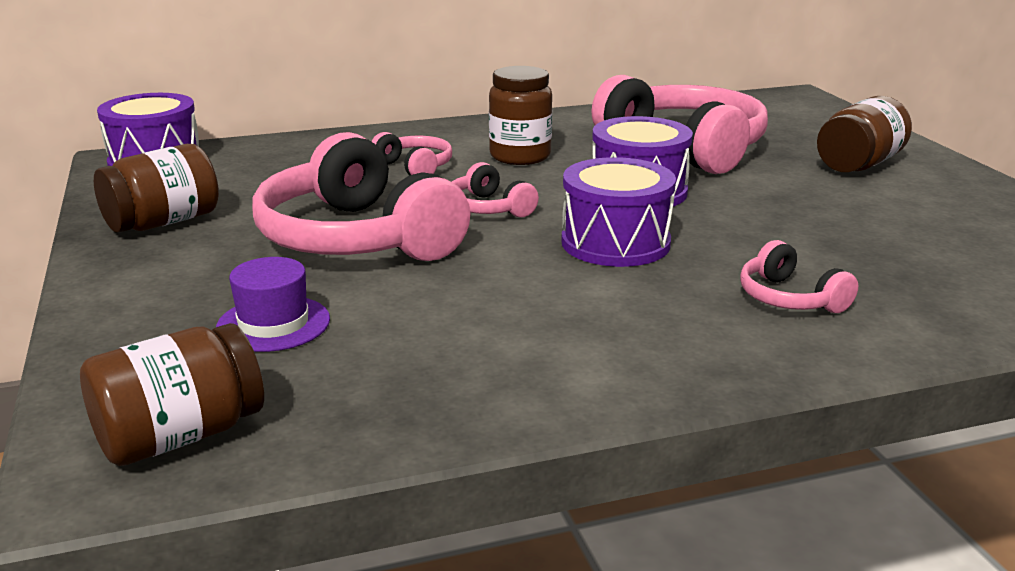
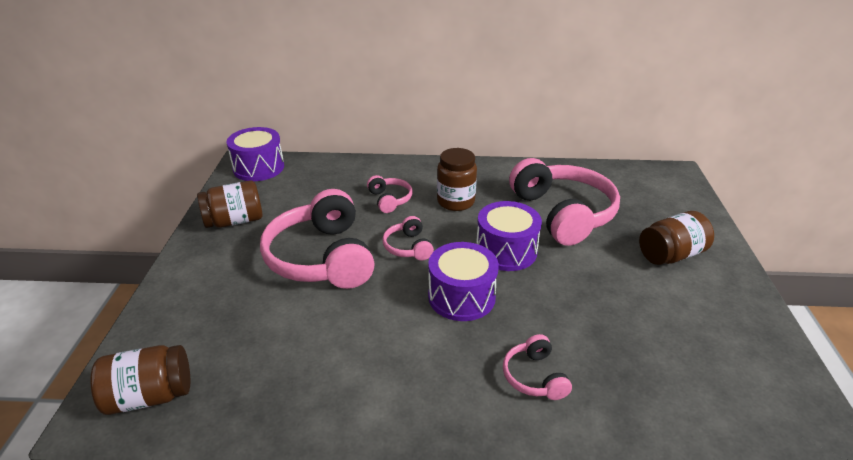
camera: 20 degrees right, 10 degrees up
purple hat [216,257,330,352] -> none

